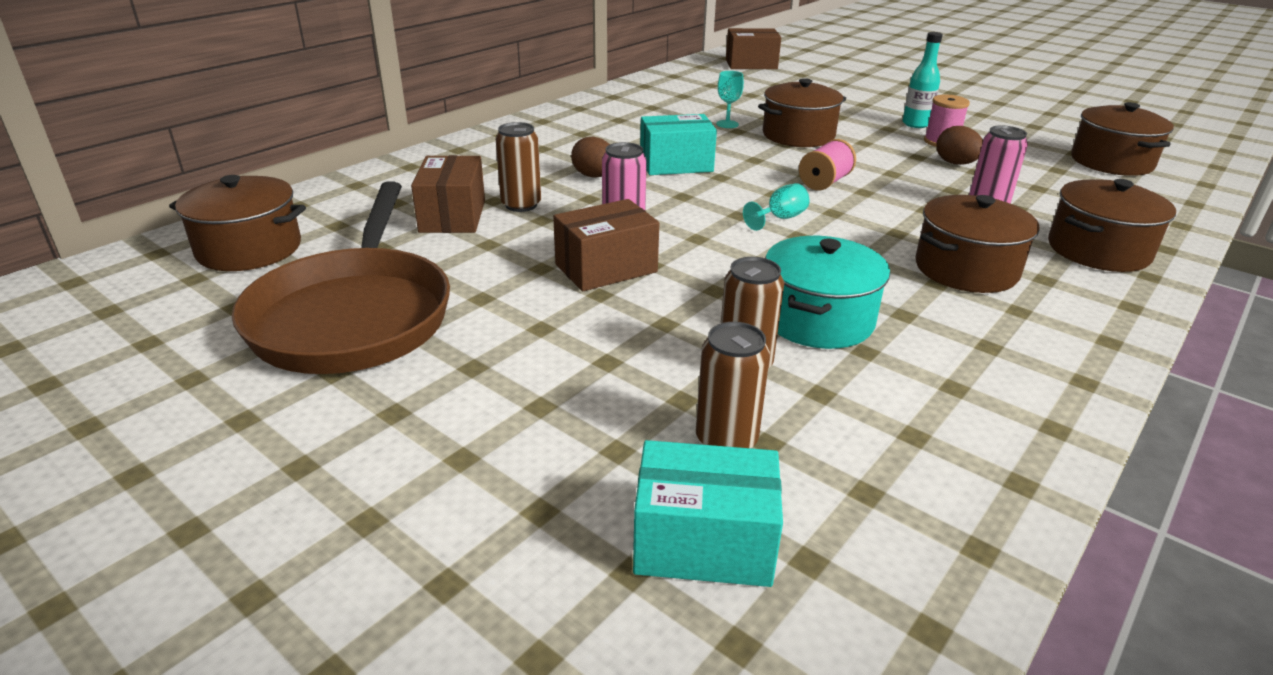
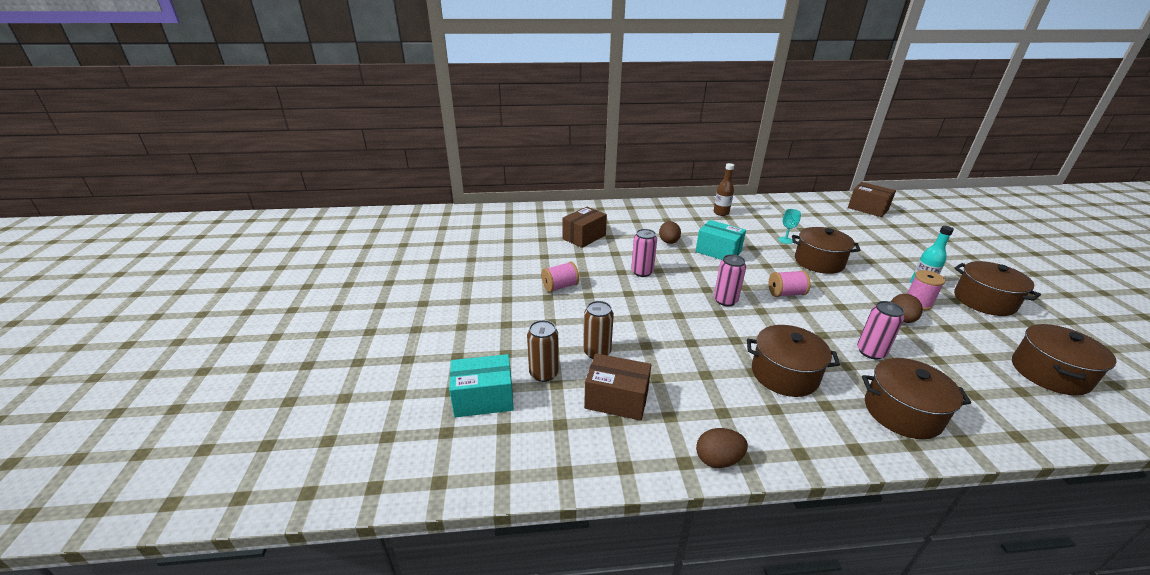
camera: 45 degrees right, 0 degrees up
brown pot [169,175,306,271] -> brown pot moved to [954,261,1041,316]
brown pan [232,181,450,374] -> none
brown can [496,122,541,212] -> none
brown box [553,199,659,291] -> brown box moved to [584,353,651,421]
turquoise box [633,440,783,587] -> turquoise box turned 60 degrees counterclockwise [449,354,514,418]
turquoise goblet [743,183,810,231] -> pink can [714,254,746,306]
turquoise pot [765,236,890,349] -> none
none -> pink spool [542,262,579,292]
none -> brown egg [696,428,748,468]
none -> brown bottle [714,163,734,216]

